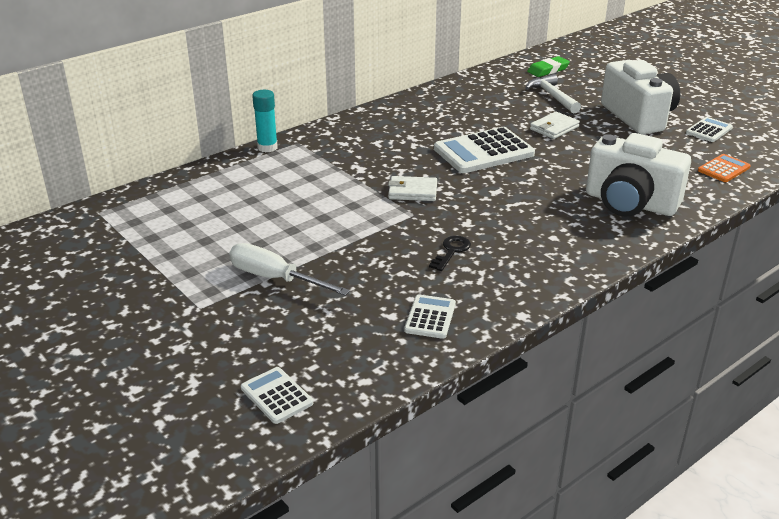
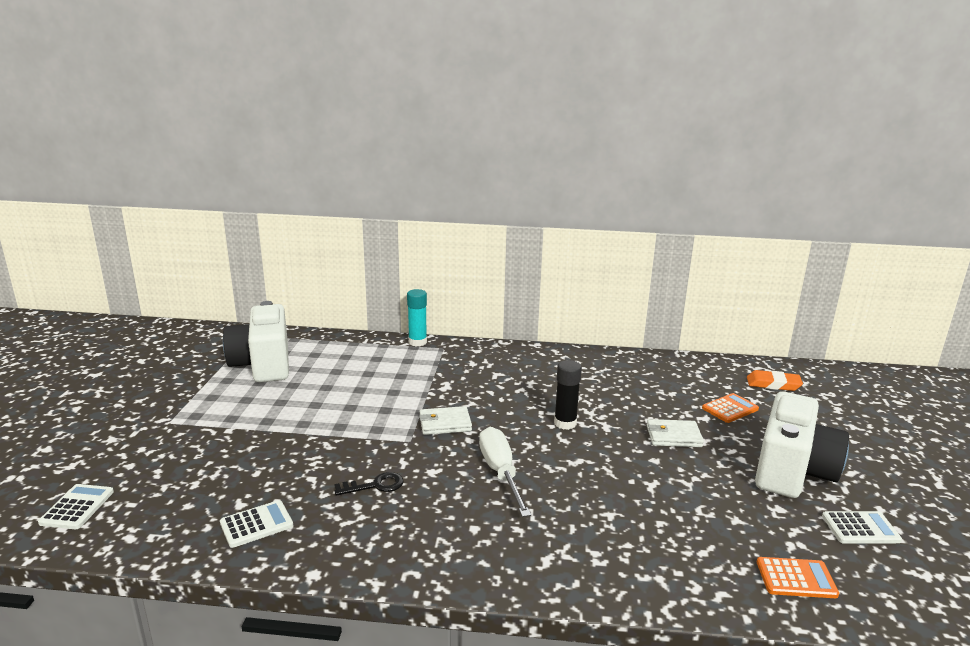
camera: 45 degrees right, 10 degrees down
white screwdriver [229,243,350,296] -> white screwdriver moved to [479,427,531,517]
white wallet [388,176,437,201] -> white wallet turned 60 degrees counterclockwise [419,406,472,435]
white calculator [434,127,535,173] -> black glue stick [554,360,582,430]
white hammer [525,74,581,114] -> orange calculator [702,393,759,423]
green eraser [527,56,570,77] -> orange eraser [747,370,803,391]
white camera [586,133,691,217] -> white camera moved to [223,301,289,382]

